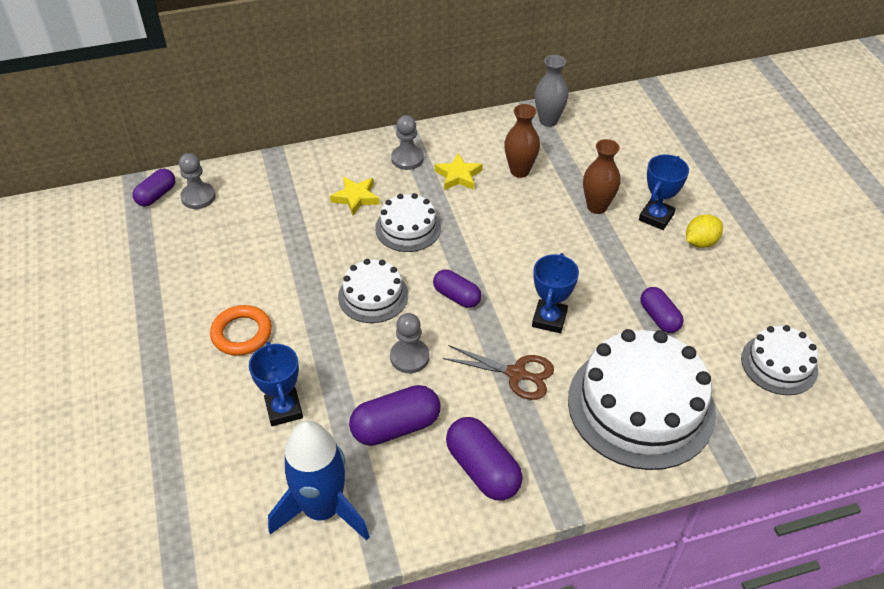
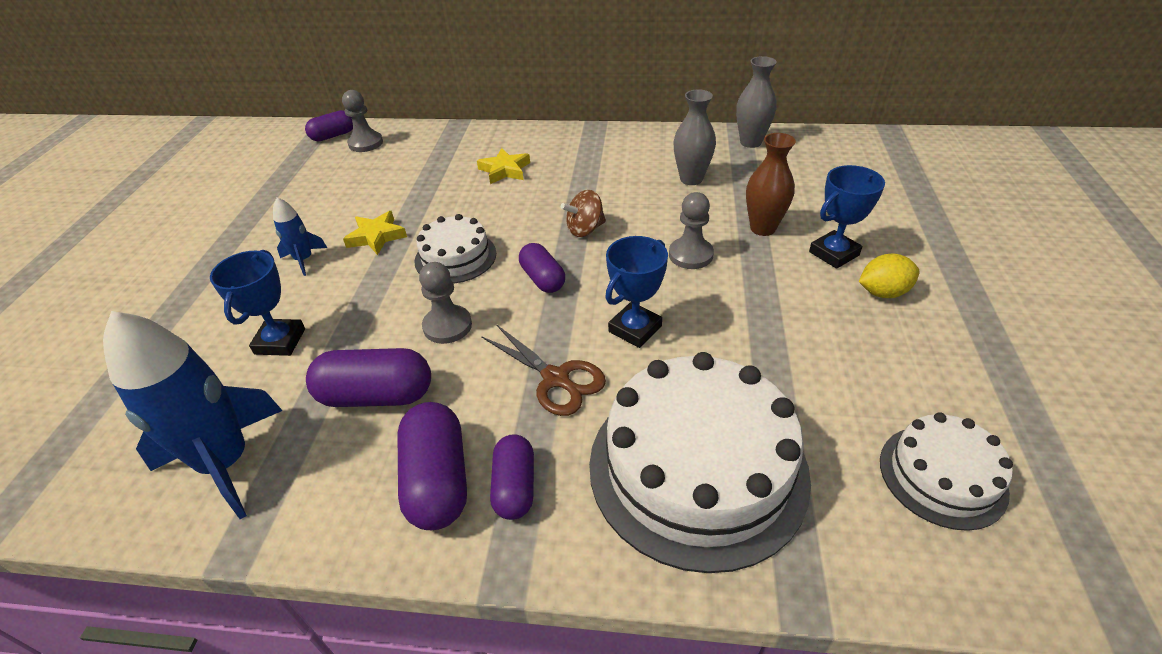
camera: 25 degrees right, 5 degrees down
orange ring [210,305,272,356] -> blue rocket [273,197,327,276]
white cake [375,193,441,252] -> none
grey pawn [391,115,424,170] -> grey pawn moved to [669,192,714,269]
yellow star [435,153,482,190] -> yellow star moved to [343,211,407,255]
brown vase [504,104,540,178] -> grey vase [673,89,716,185]
purple capsule [640,287,684,333] -> purple capsule moved to [490,434,534,520]
none -> brown spinning top [561,190,606,237]

